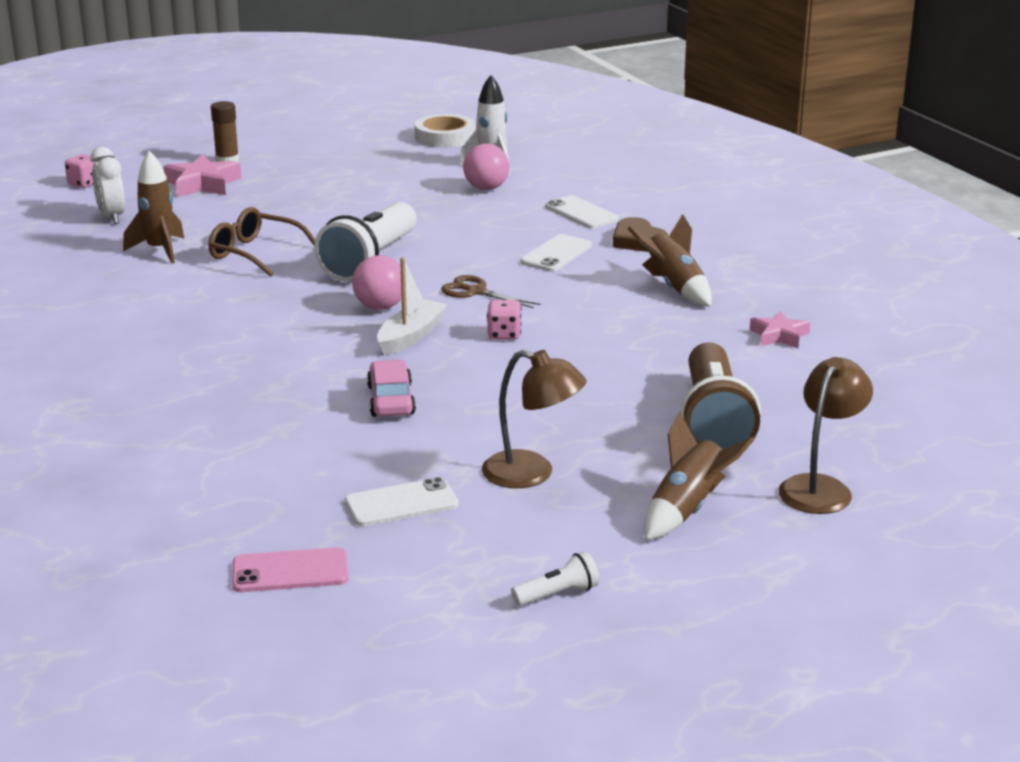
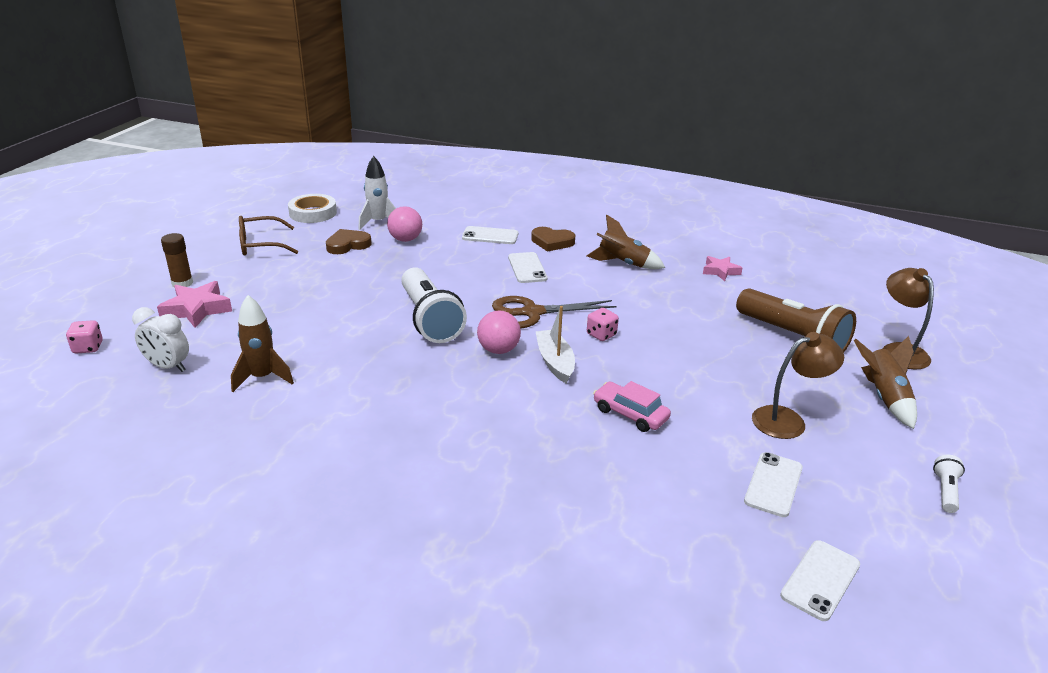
camera: 45 degrees left, 5 degrees up
brown glasses [208,207,315,277] -> brown glasses moved to [239,216,298,256]
pink phone [232,547,349,592] -> white phone [780,540,860,621]
brown scissors [441,275,540,308] -> brown scissors [492,296,617,329], size x1.58
none -> brown heart [326,229,372,254]

